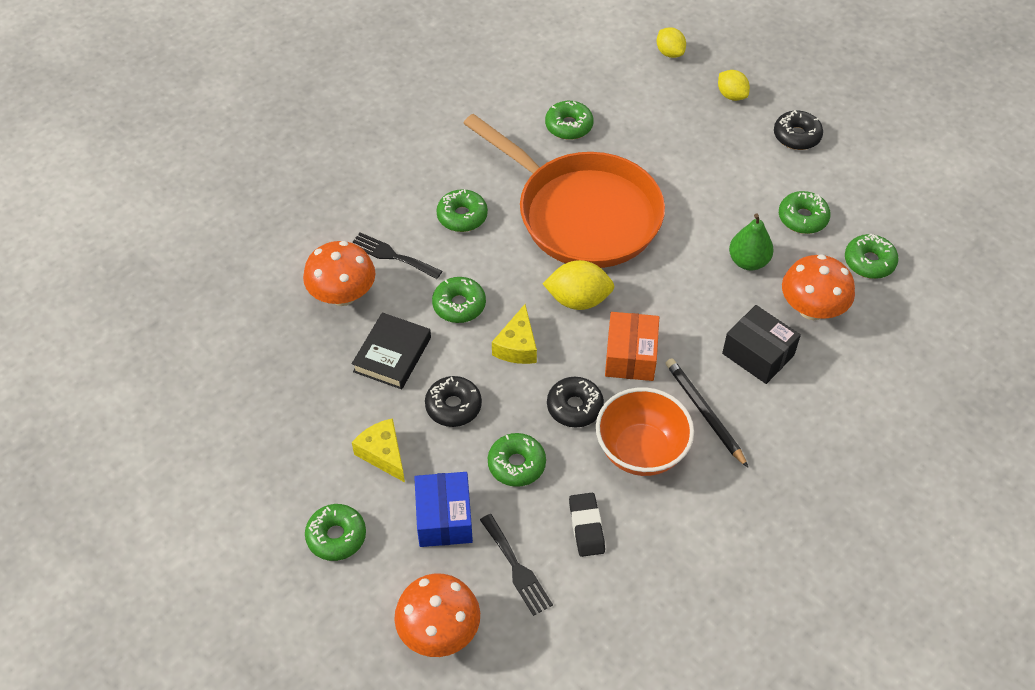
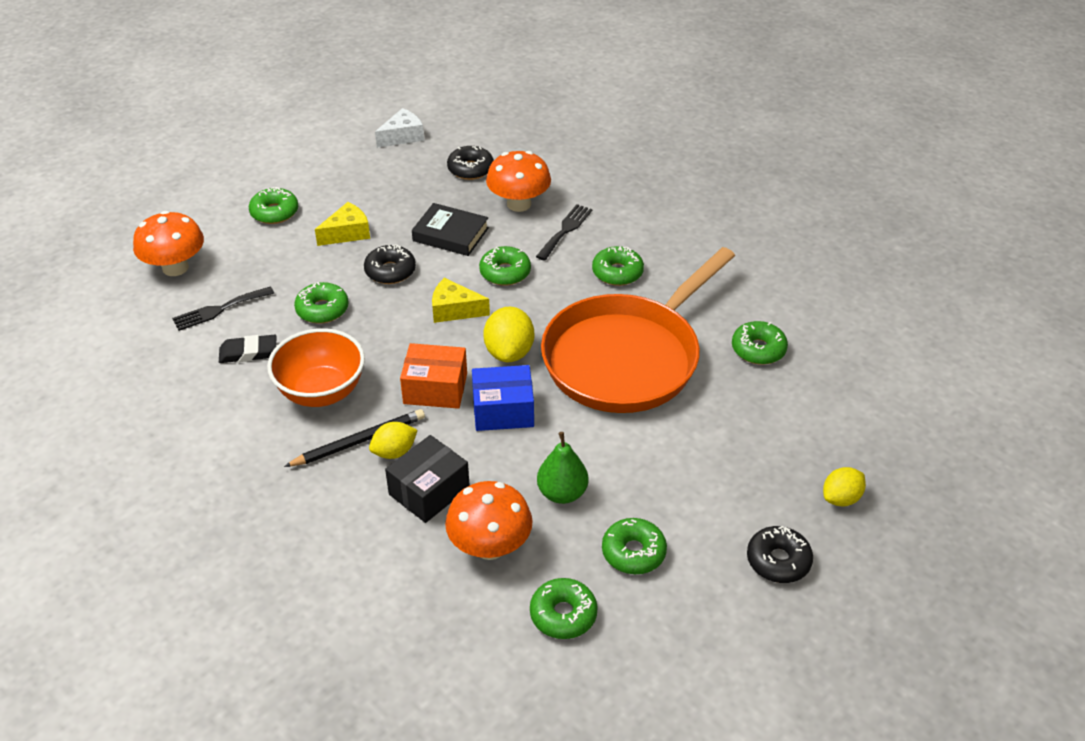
camera: 90 degrees right, 10 degrees down
blue box [414,472,473,547] -> blue box moved to [472,365,534,431]
black donut [547,377,604,427] -> black donut moved to [447,146,494,180]
yellow lemon [657,27,686,58] -> yellow lemon moved to [369,422,417,459]
none -> white cheese [375,108,424,148]

